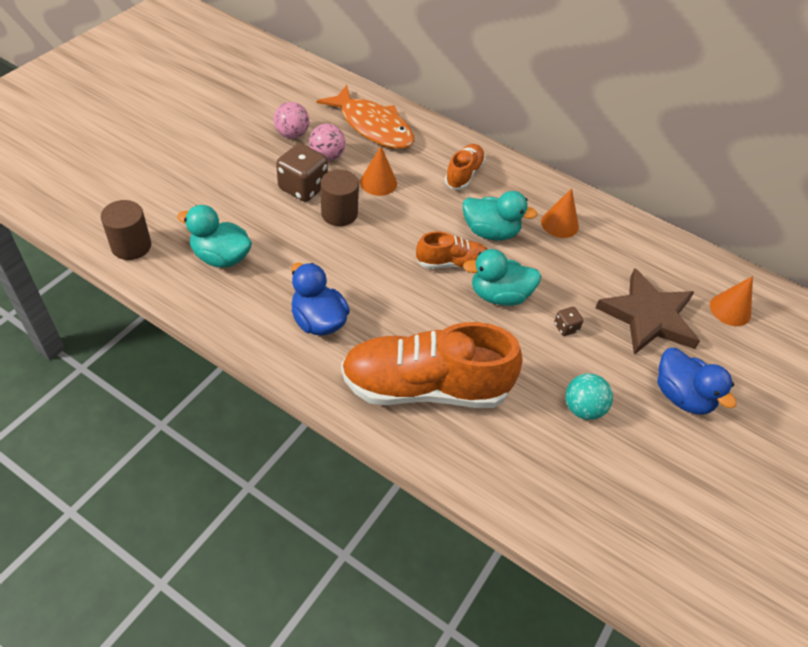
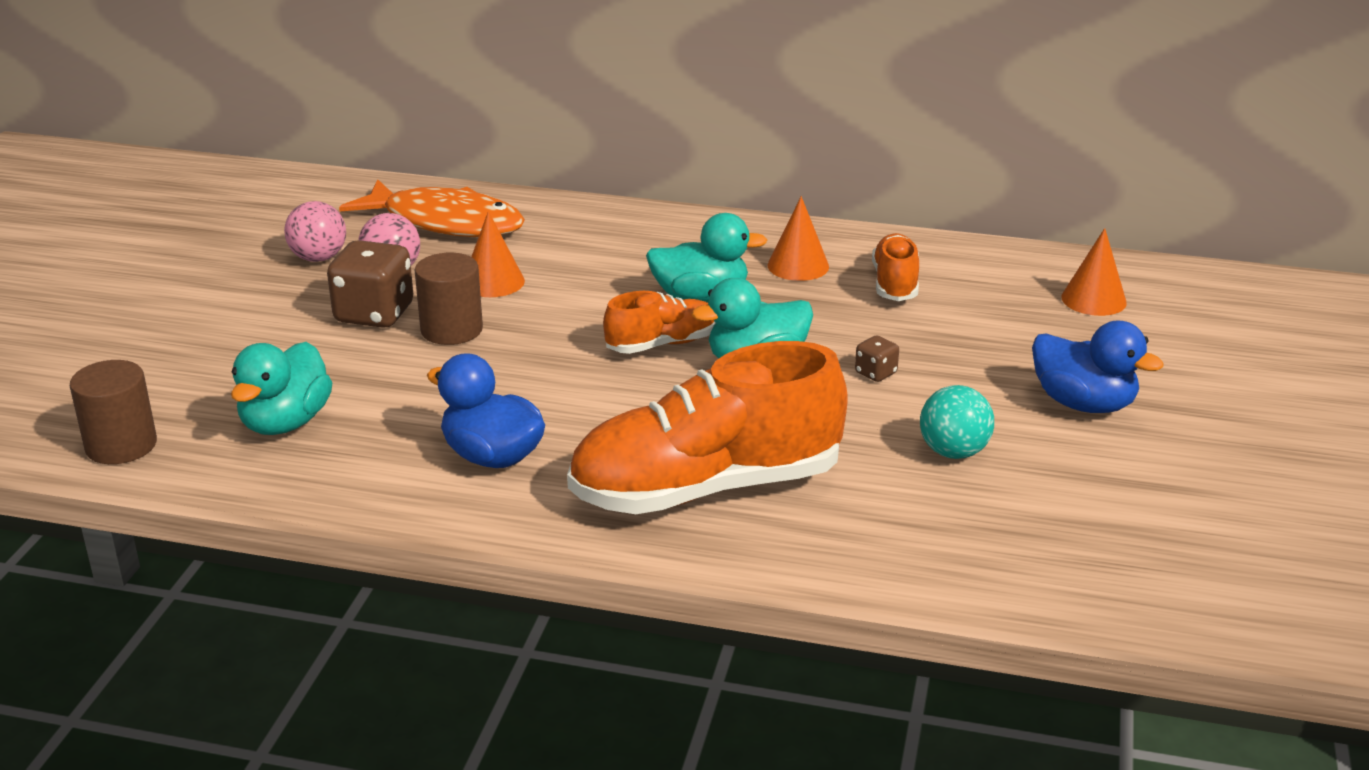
camera: 15 degrees left, 20 degrees down
turquoise duck [177,205,252,268] -> turquoise duck turned 75 degrees counterclockwise [231,342,333,435]
orange shoe [444,144,485,190] -> orange shoe moved to [872,233,919,301]
brown star [595,268,700,355] -> none

